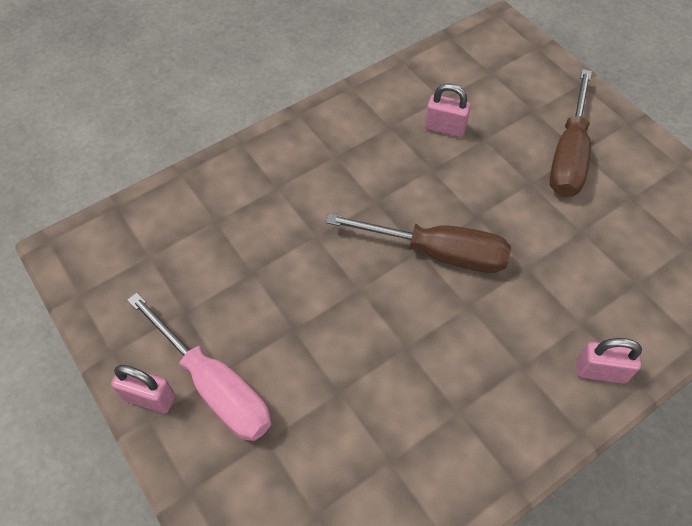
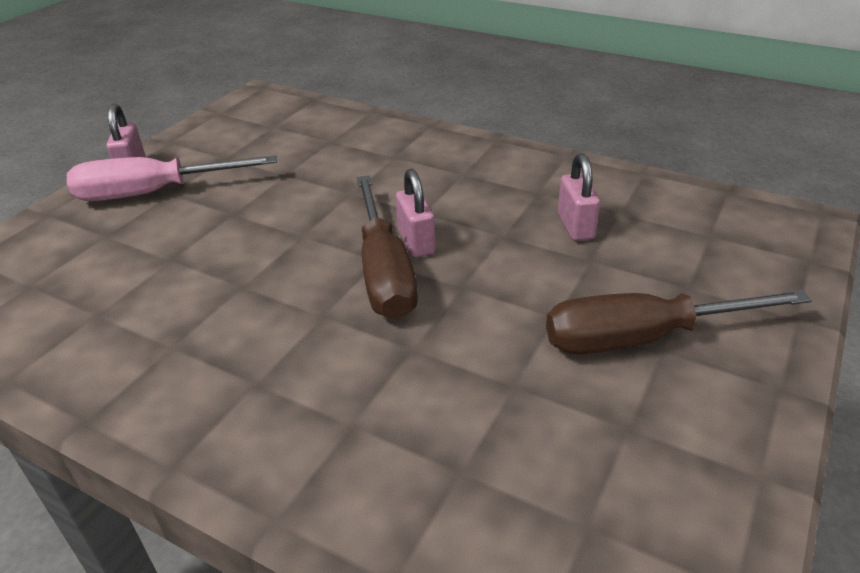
camera: 65 degrees right, 20 degrees down
pink screwdriver [127,292,271,441] -> pink screwdriver turned 60 degrees clockwise [67,155,277,201]
pink padlock [577,338,642,384] -> pink padlock moved to [396,169,435,258]

